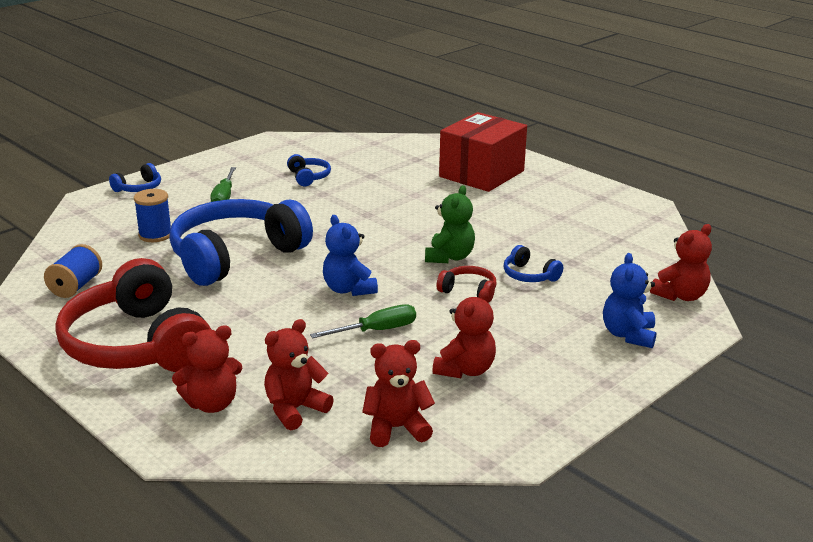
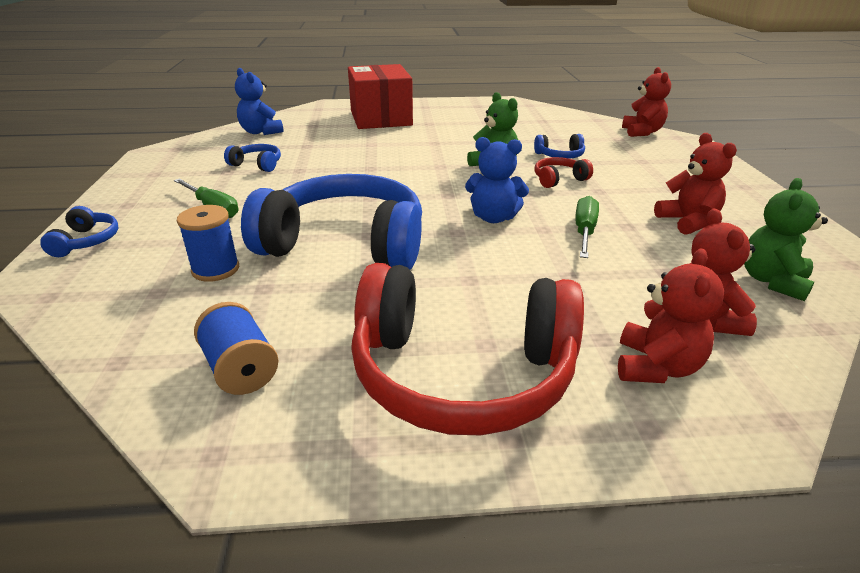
camera: 50 degrees left, 5 degrees up
blue headphones [169,199,313,286] -> blue headphones turned 105 degrees clockwise [241,174,422,270]
red teddy bear [362,340,435,447] -> green teddy bear [744,178,828,301]
blue teddy bear [603,253,656,348] -> blue teddy bear moved to [235,68,283,135]

